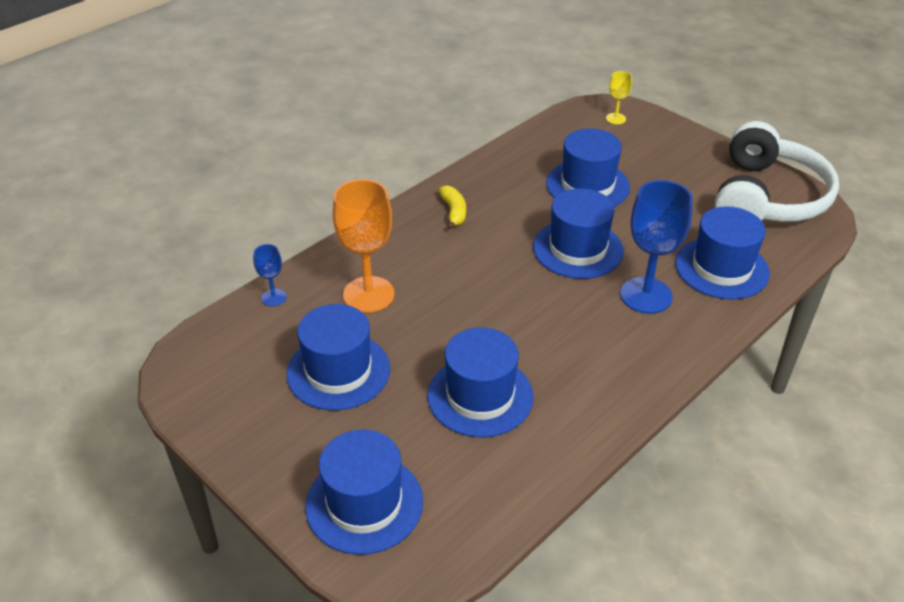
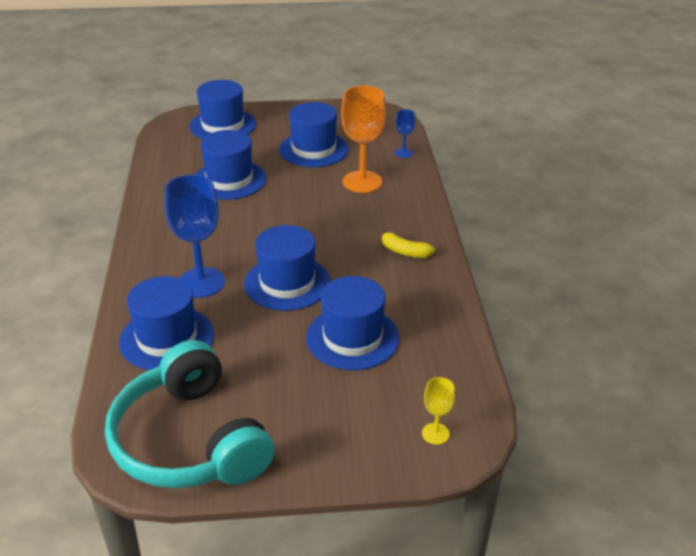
camera: 130 degrees right, 5 degrees down
white headphones [715,121,839,222] -> turquoise headphones [105,340,275,488]

